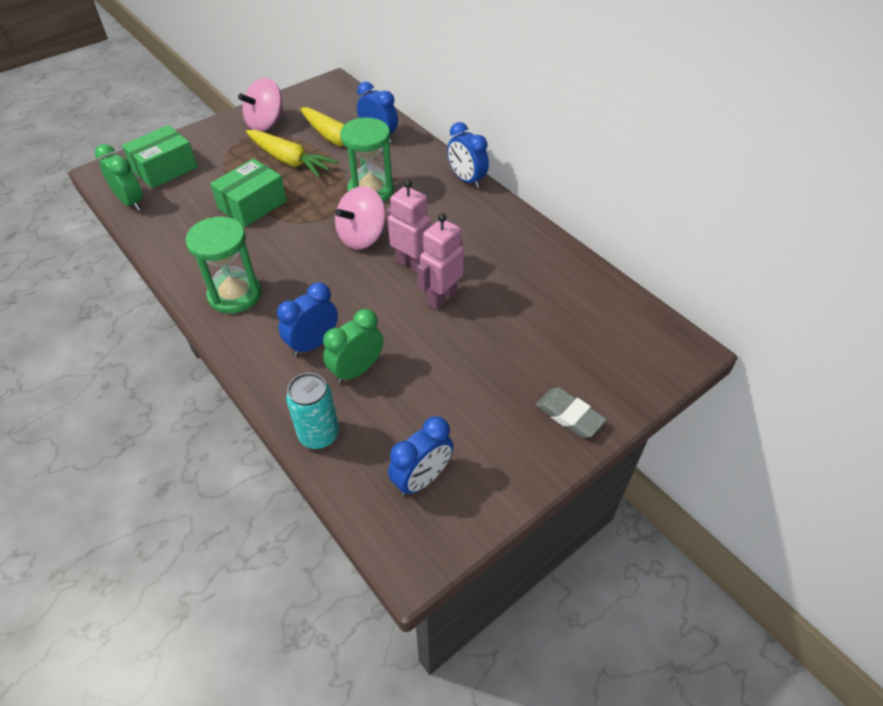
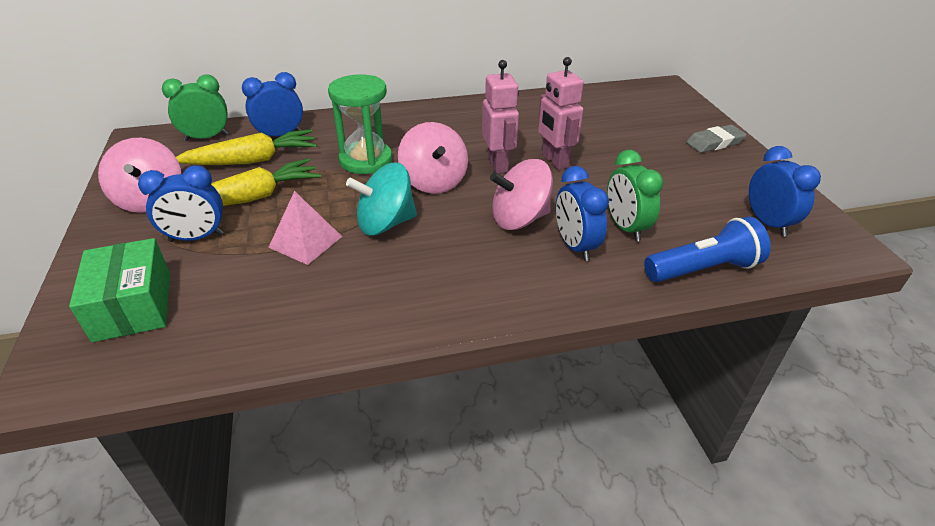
camera: 65 degrees left, 10 degrees down
green clock [95,144,143,210] -> green clock moved to [162,75,228,141]
green hourglass [186,217,262,314] -> none
green box [210,159,287,227] -> pink pyramid [268,191,342,265]
turquoise can [286,373,339,449] -> blue flashlight [644,216,771,282]
pink robot [387,180,432,273] -> pink robot turned 105 degrees clockwise [482,60,519,174]
blue clock [447,122,489,188] -> blue clock moved to [138,165,224,242]
none -> turquoise spinning top [346,163,417,236]
none -> pink spinning top [490,159,553,230]

